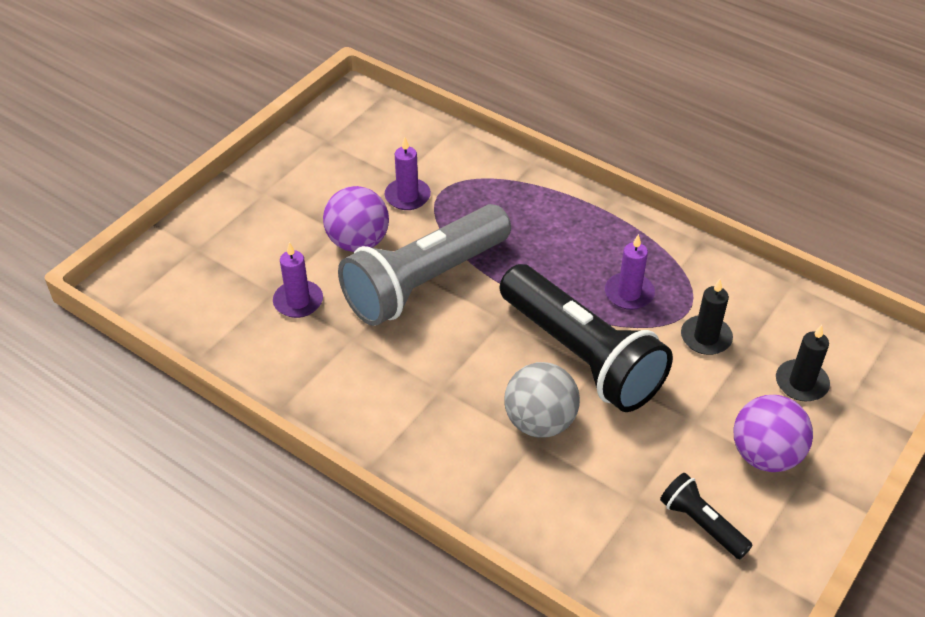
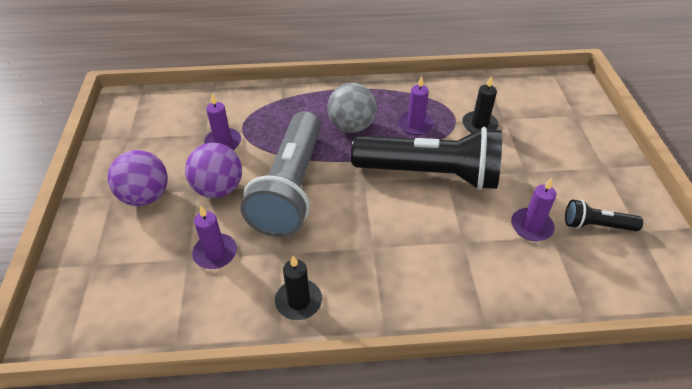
camera: 40 degrees left, 0 degrees up
grey ball [504,362,580,438] -> grey ball moved to [327,83,377,133]
purple ball [733,395,813,472] -> purple ball moved to [108,150,168,206]
black candle [776,325,830,401] -> black candle moved to [275,256,322,320]
none -> purple candle [511,178,557,241]

